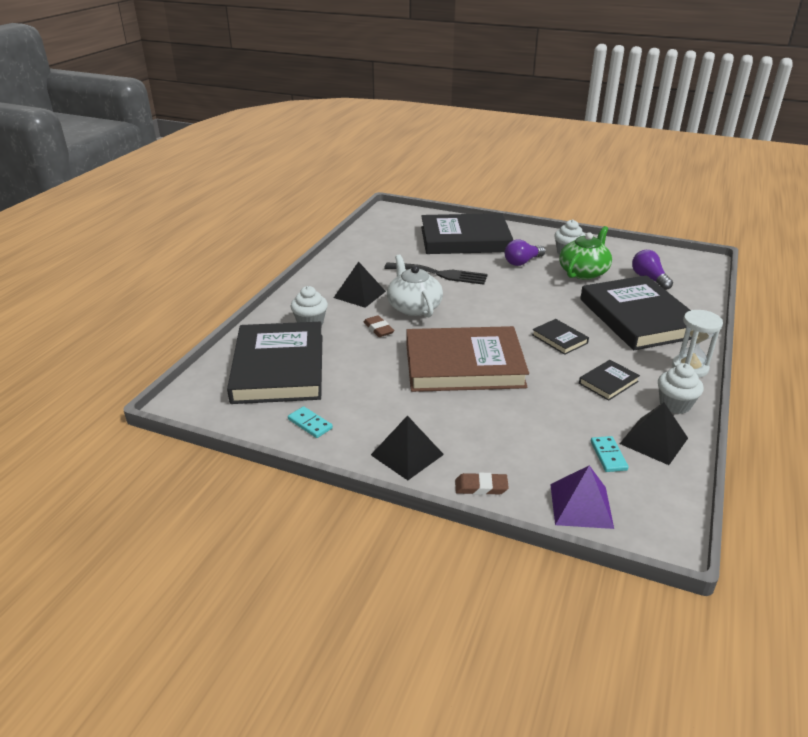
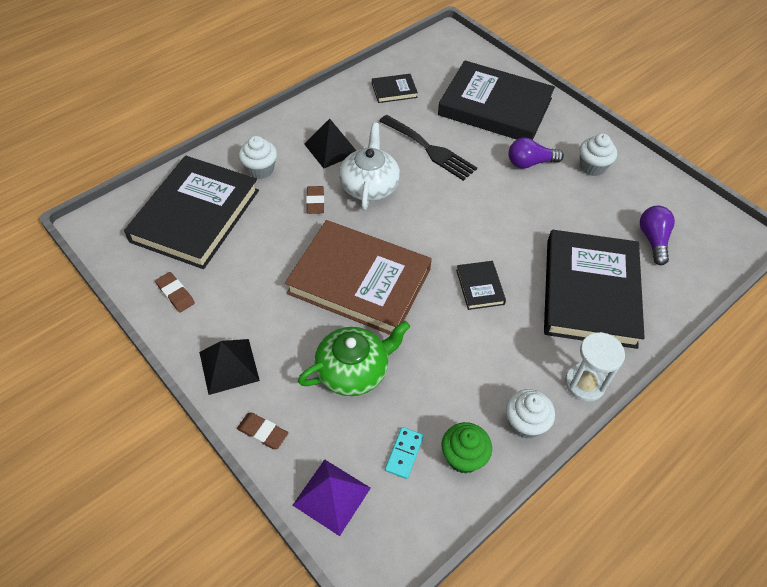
camera: 25 degrees right, 20 degrees up
turquoise domino [288,406,333,438] -> brown eraser [155,272,195,312]
green teapot [559,226,612,280] -> green teapot moved to [298,321,410,396]
black book [579,360,640,401] -> black book moved to [372,74,418,103]
black pyramid [620,402,688,465] -> green cupcake [442,422,492,473]

